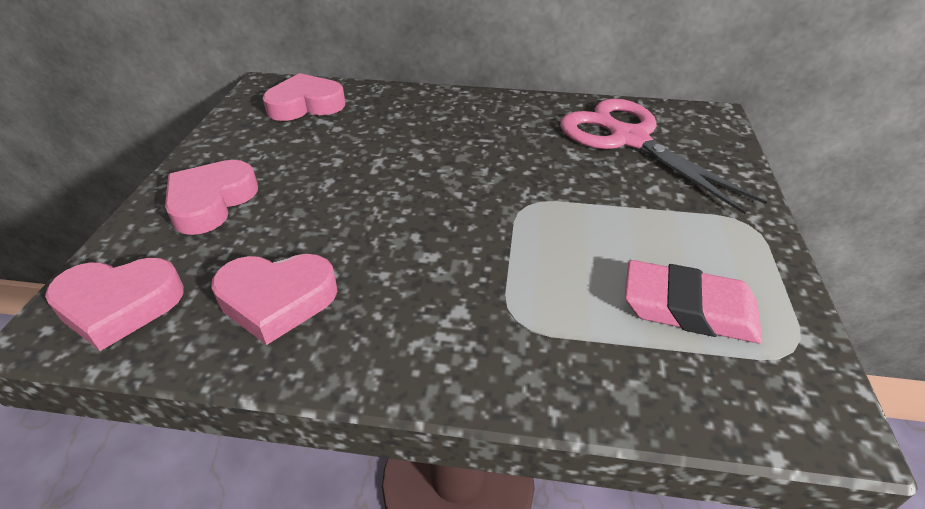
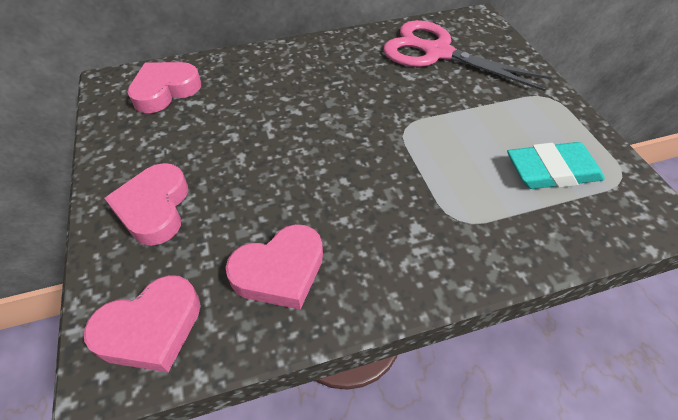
camera: 25 degrees left, 10 degrees up
pink eraser [625,260,762,343] -> turquoise eraser [507,142,605,189]

